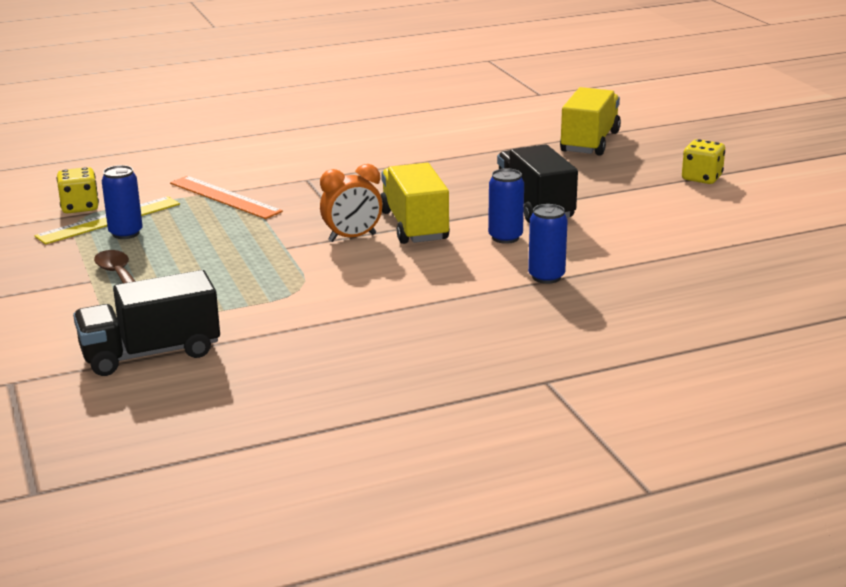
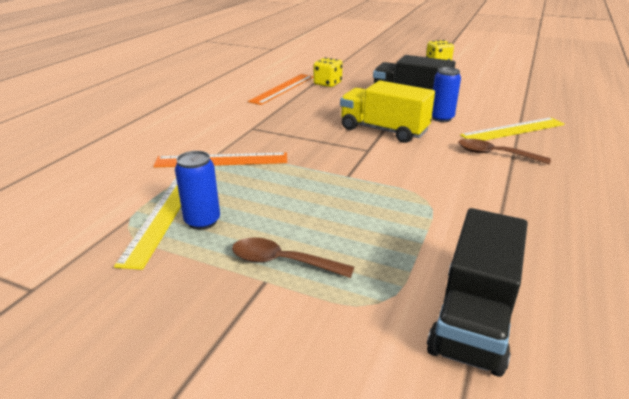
camera: 45 degrees left, 5 degrees up
yellow dice [57,167,99,213] -> yellow dice moved to [313,57,343,87]
orange clock [320,164,382,242] -> none
blue can [528,204,568,284] -> yellow ruler [460,117,565,141]
yellow truck [560,87,621,156] -> none
none -> orange ruler [248,74,313,105]
none -> brown spoon [458,139,551,164]

